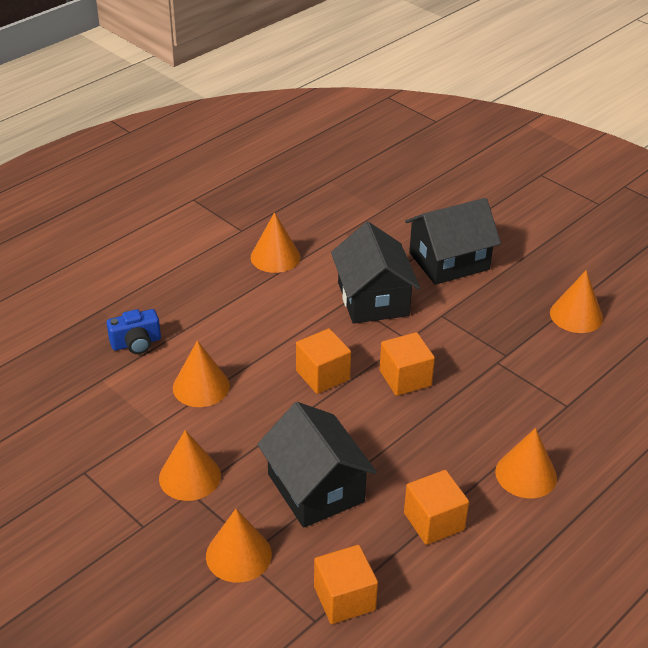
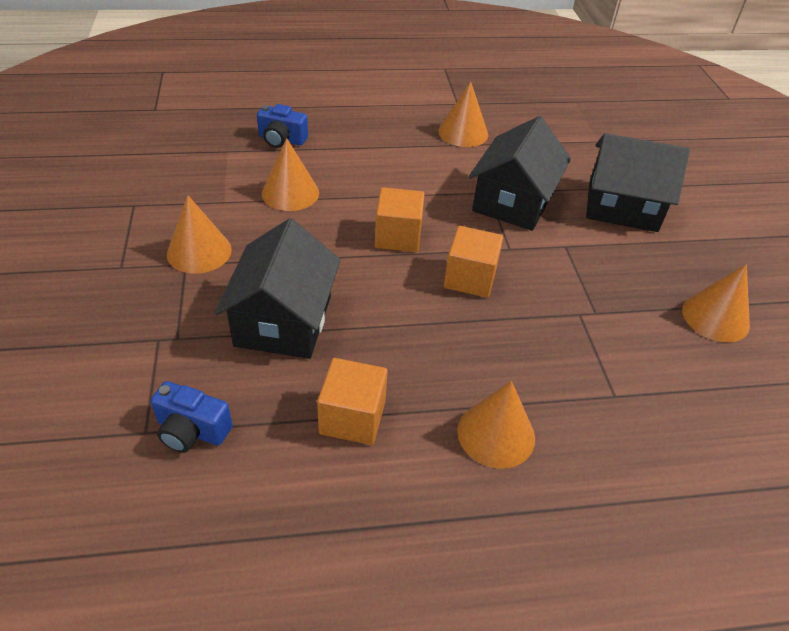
camera: 35 degrees right, 5 degrees up
orange cone [206,509,272,583] -> none
orange cube [314,545,378,624] -> blue camera [151,381,233,453]

